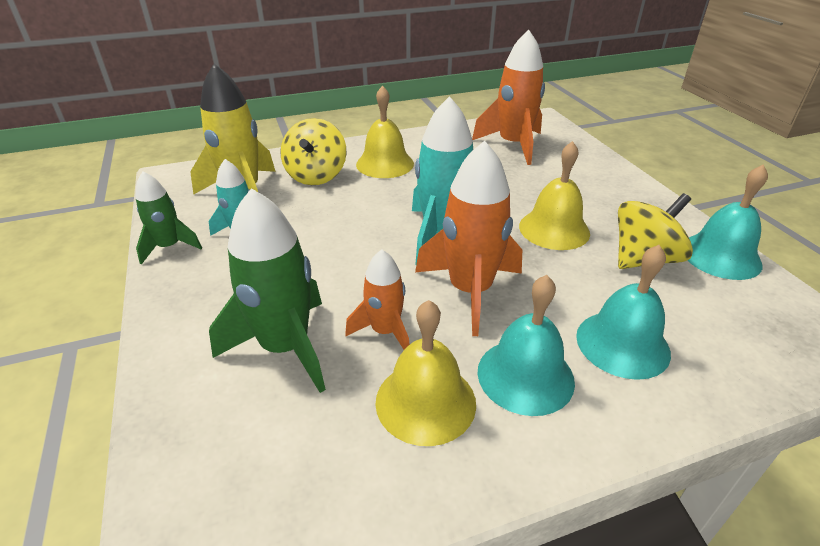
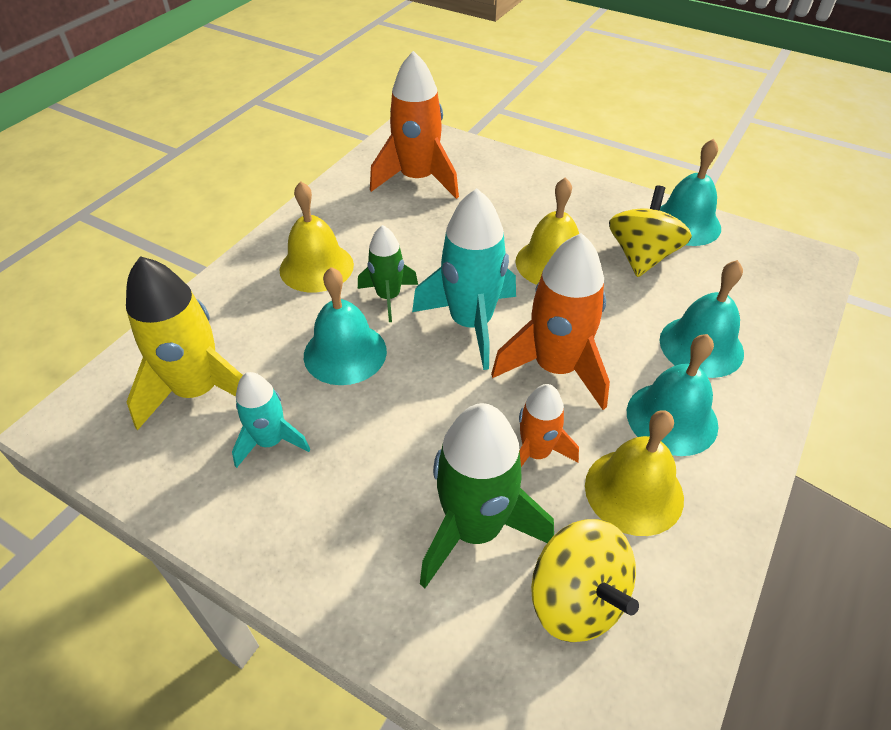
camera: 40 degrees left, 10 degrees up
green rocket [135,172,202,265] -> green rocket moved to [358,225,418,322]
yellow spinning top [280,118,346,185] -> yellow spinning top moved to [531,519,639,642]
none -> turquoise bell [304,267,387,385]

